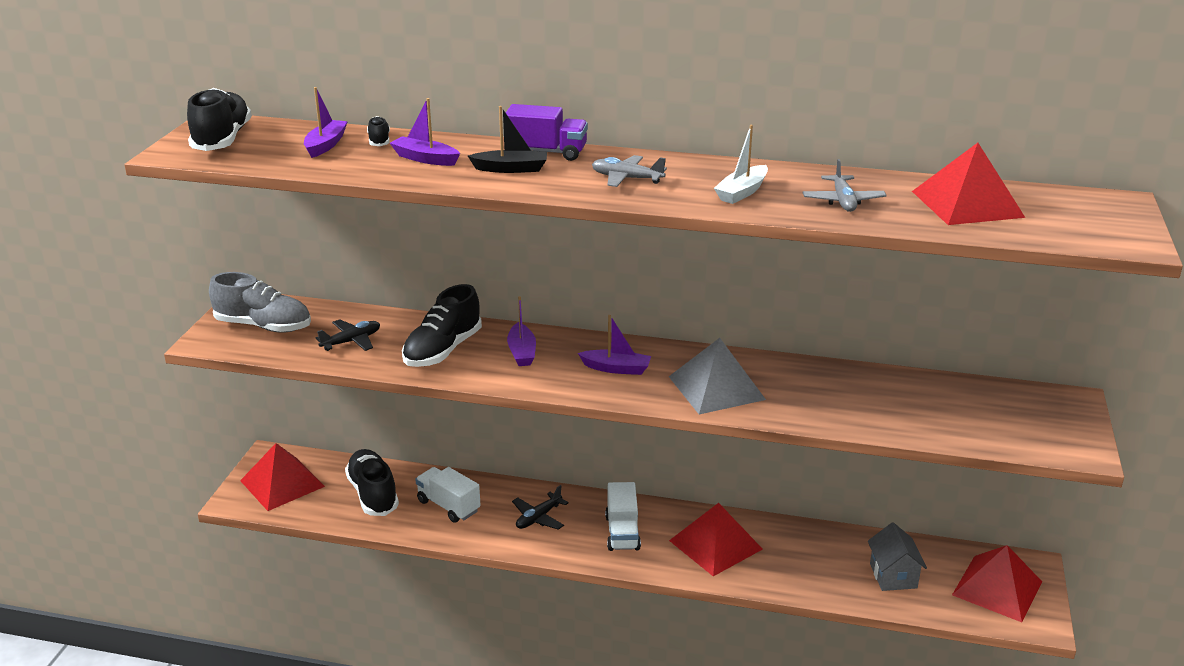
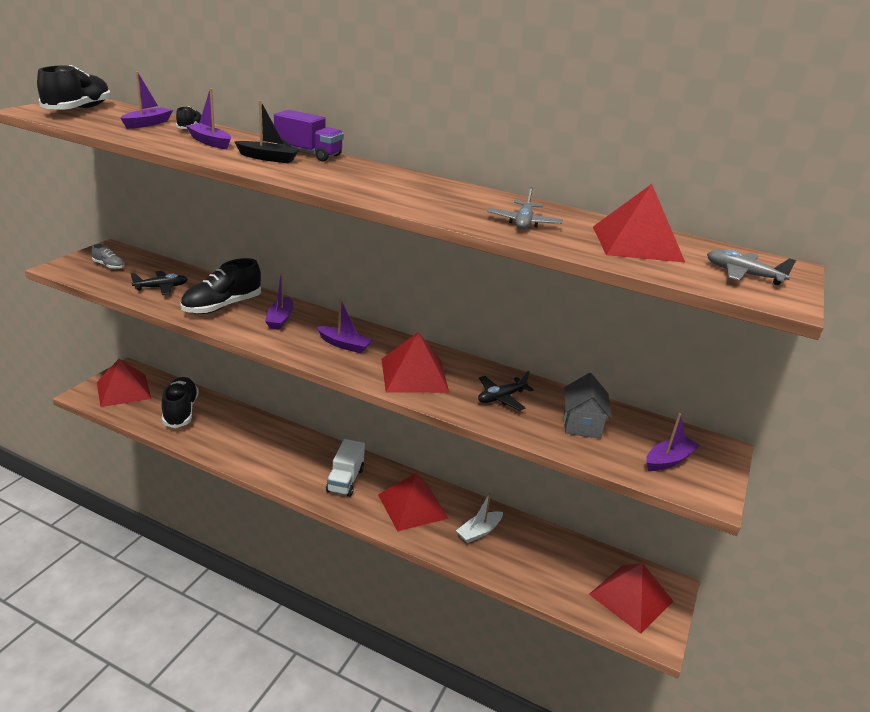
camera: 10 degrees right, 0 degrees up
grey shoe [209,272,311,333] -> grey shoe [92,244,125,269], size x0.49
white truck [415,467,481,523] -> none
black plane [512,485,569,530] -> black plane moved to [478,371,534,411]
grey plane [592,155,667,187] -> grey plane moved to [707,249,796,285]
grey pyramid [669,338,766,414] -> red pyramid [381,332,449,393]
white boat [714,125,768,204] -> white boat moved to [456,493,503,543]
grey house [868,523,927,591] -> grey house moved to [564,373,612,439]
none -> purple boat [646,413,700,471]

